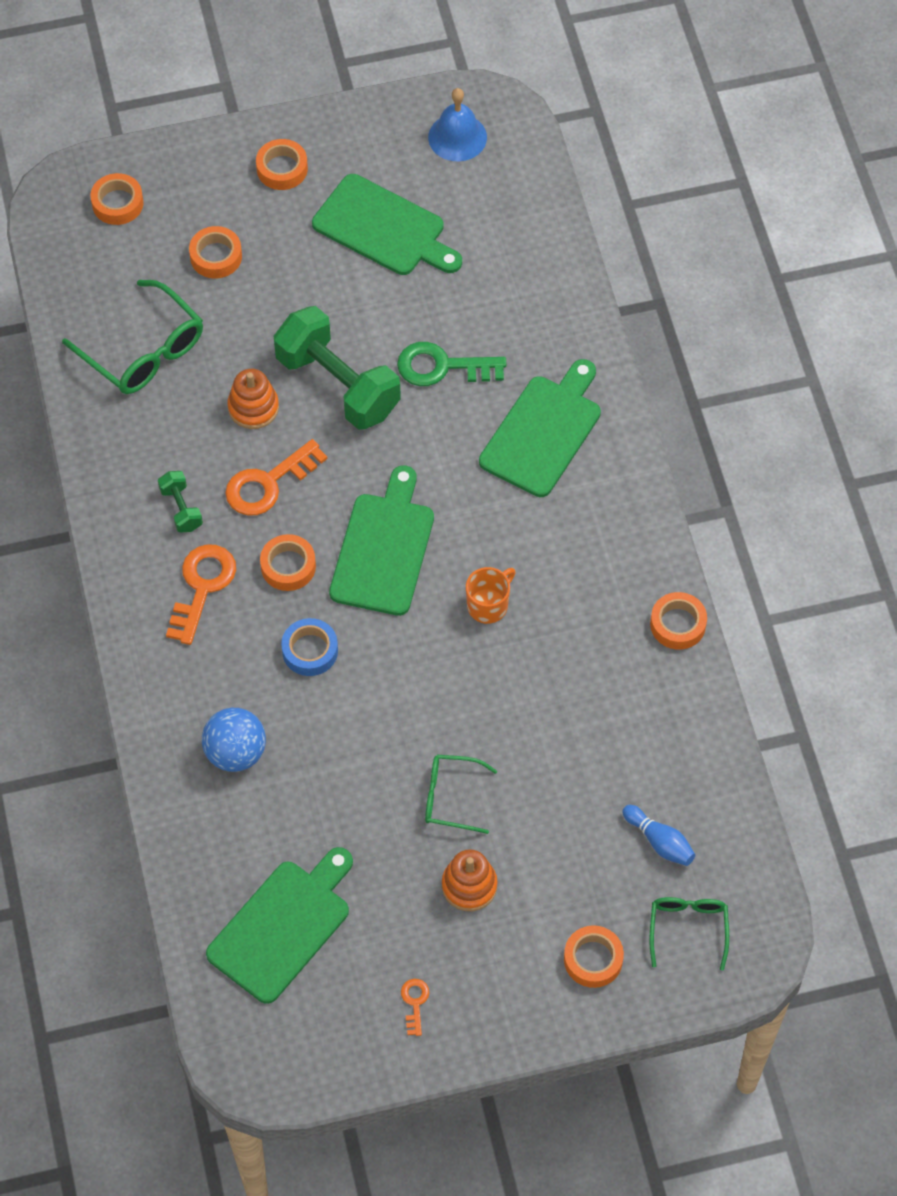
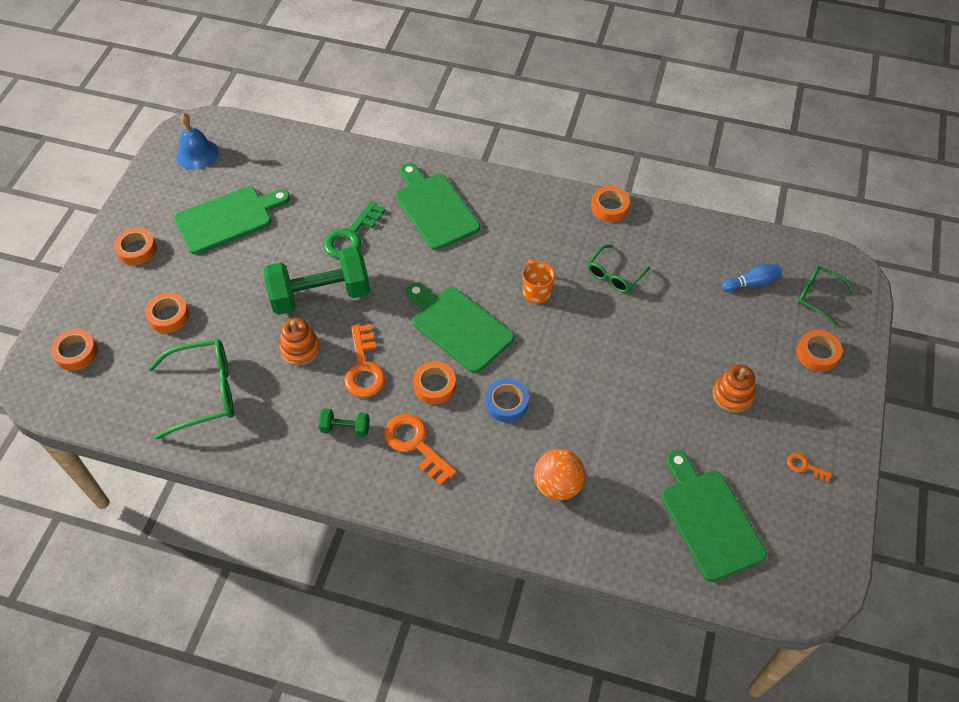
camera: 60 degrees left, 5 degrees down
blue ball [202,708,266,772] -> orange ball [534,449,586,501]
green glasses [425,755,497,834] -> green glasses moved to [588,245,650,293]

